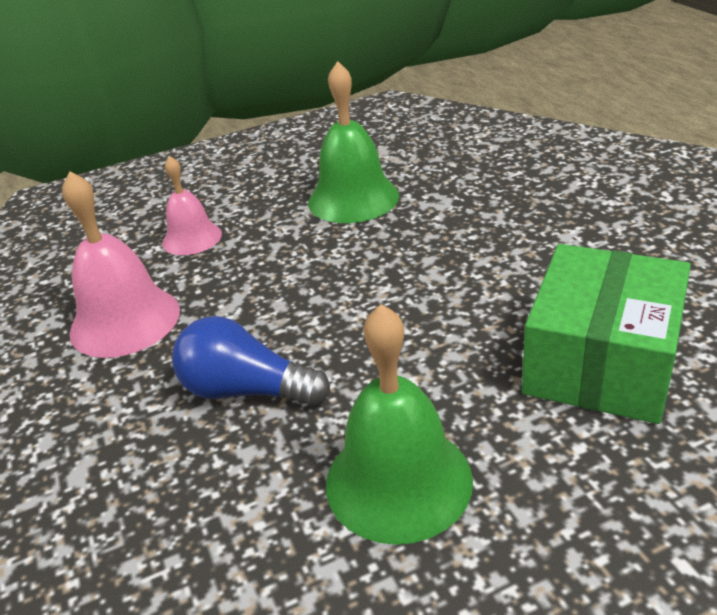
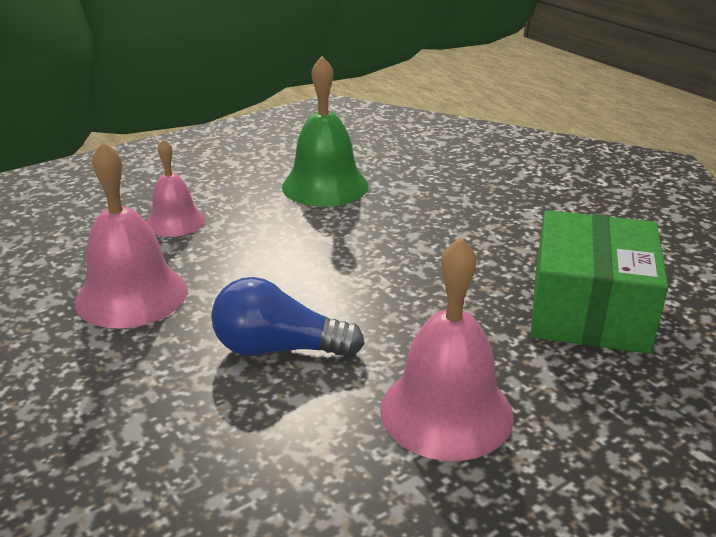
camera: 15 degrees left, 5 degrees down
green bell [326,304,473,545] -> pink bell [380,237,514,461]

